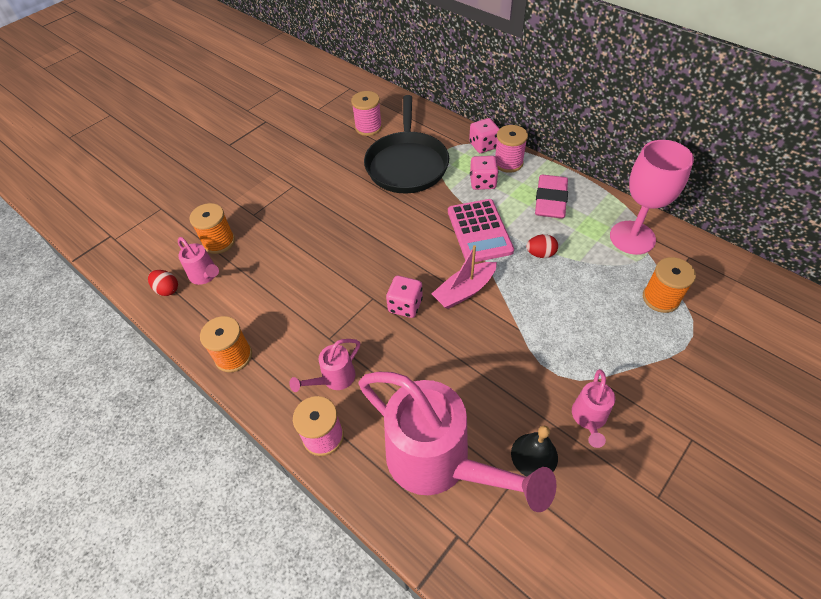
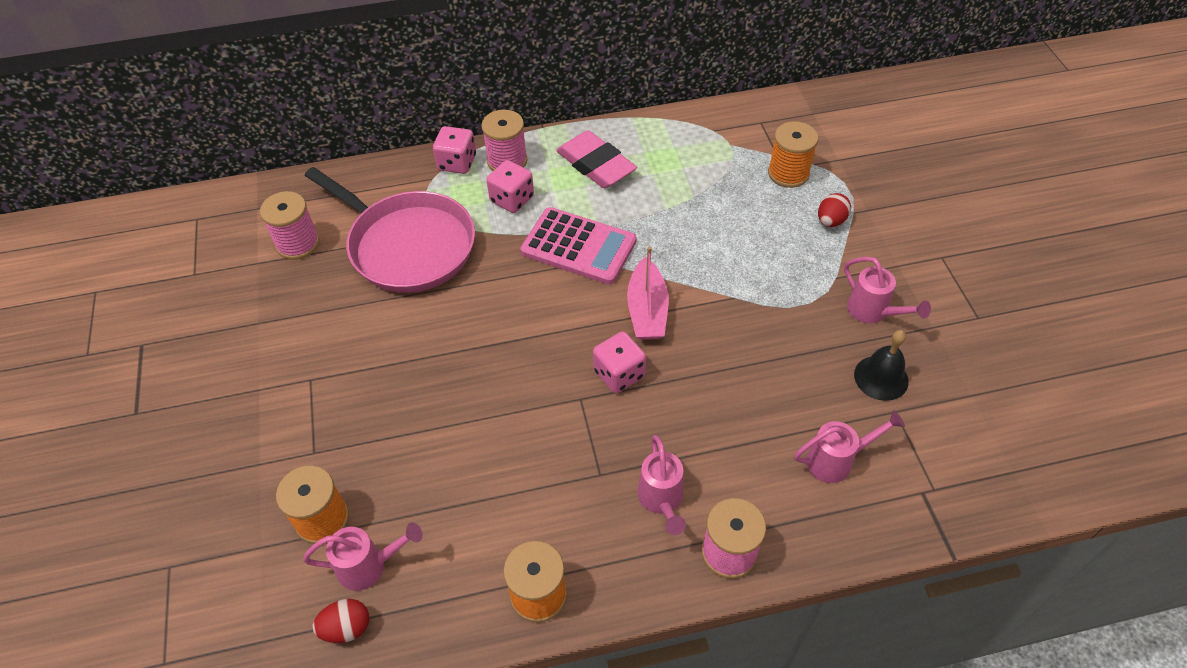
camera: 55 degrees left, 0 degrees up
pink watering can [359,372,557,512] -> pink watering can [794,410,905,483], size x0.44
black pan [364,95,449,193] -> pink pan [305,167,475,293]
red egg [526,234,558,258] -> red egg moved to [818,193,851,227]
pink goblet [610,140,694,255] -> none

